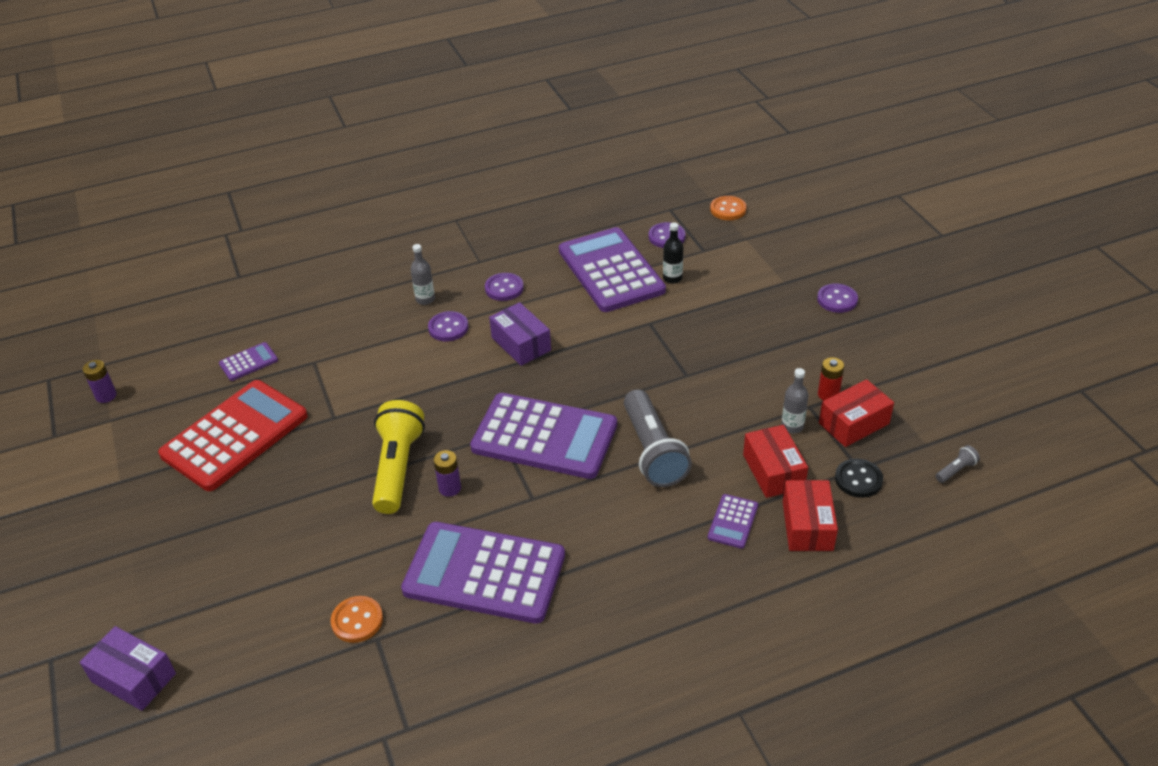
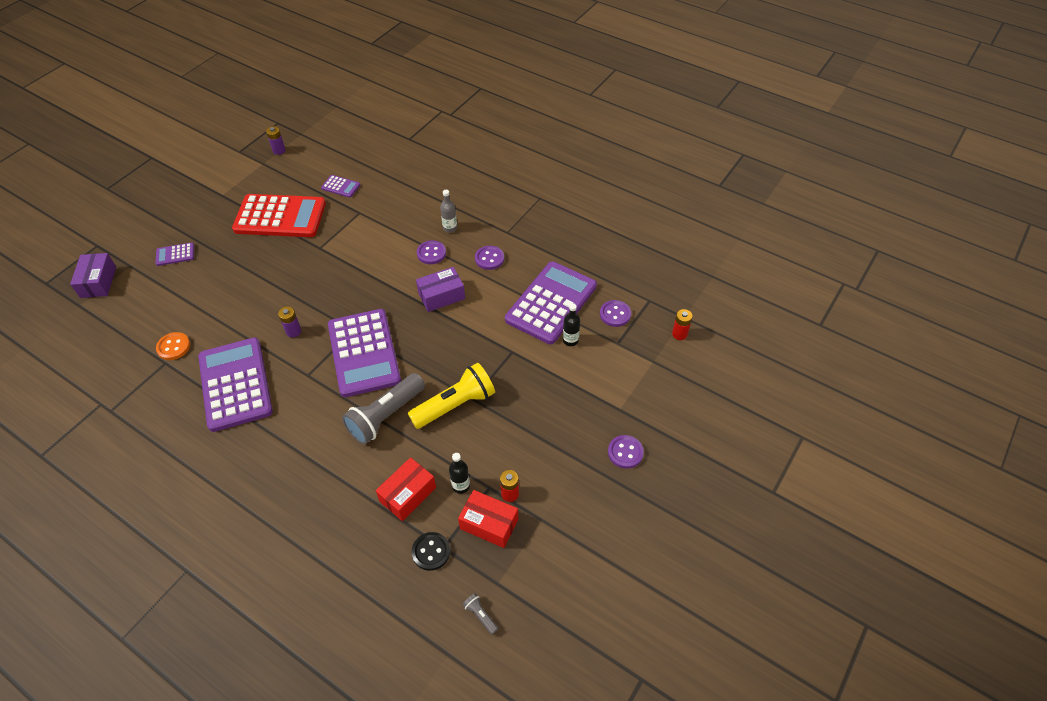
camera: 55 degrees right, 10 degrees up
yellow flashlight [372,400,425,514] -> yellow flashlight moved to [408,363,495,429]
purple box [489,302,551,366] -> purple box turned 45 degrees clockwise [416,267,465,312]
purple calculator [708,494,758,549] -> purple calculator moved to [155,243,194,266]
orange button [710,196,747,220] -> red battery [672,309,693,340]
grey bottle [781,368,808,433] -> black bottle [449,453,470,494]
red box [783,480,838,551] -> none
grey flashlight [936,445,980,483] -> grey flashlight turned 150 degrees counterclockwise [463,593,498,635]

